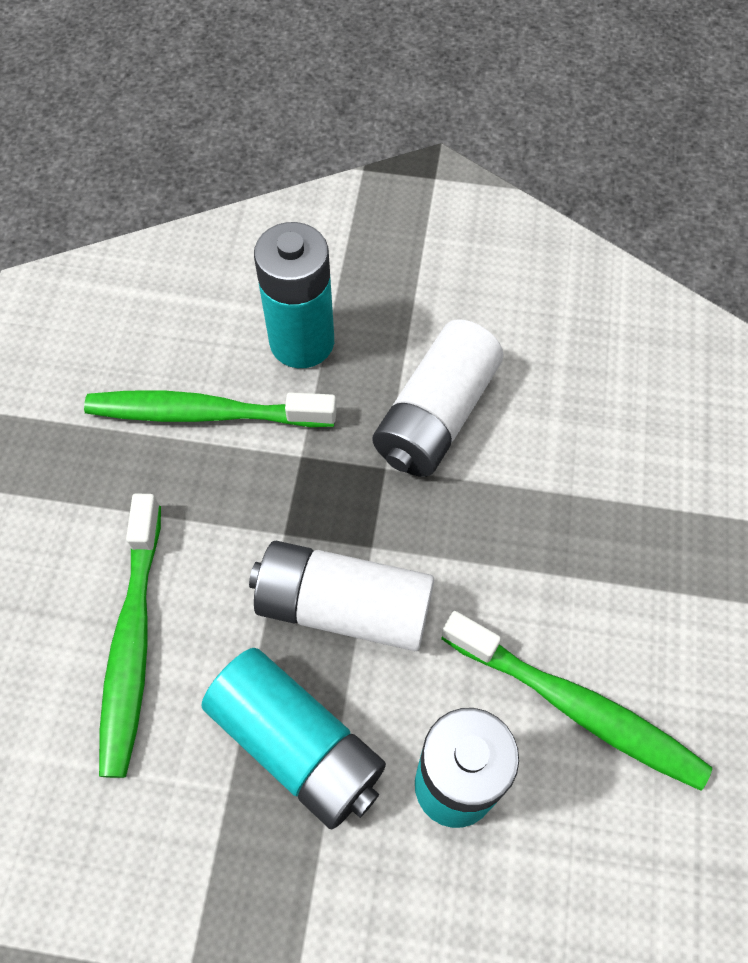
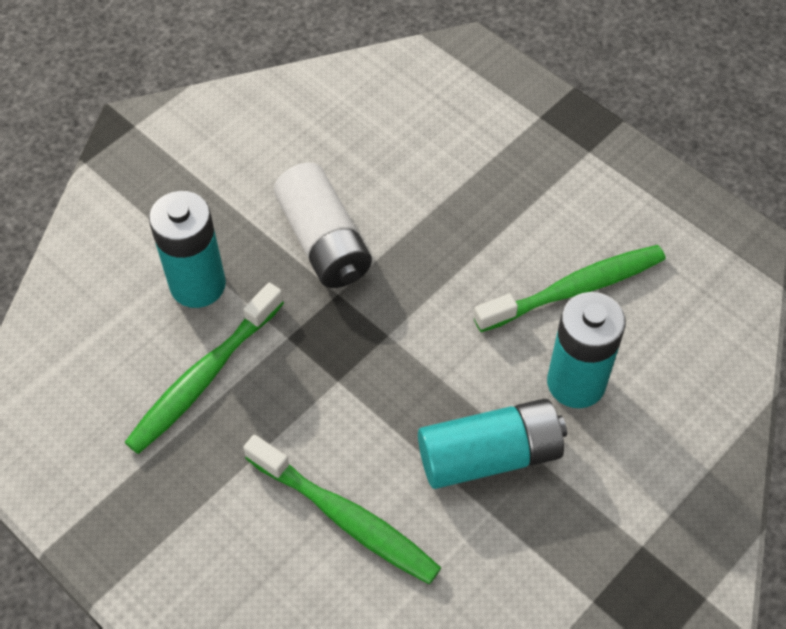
camera: 55 degrees left, 5 degrees down
white battery [249,541,434,651] -> none

